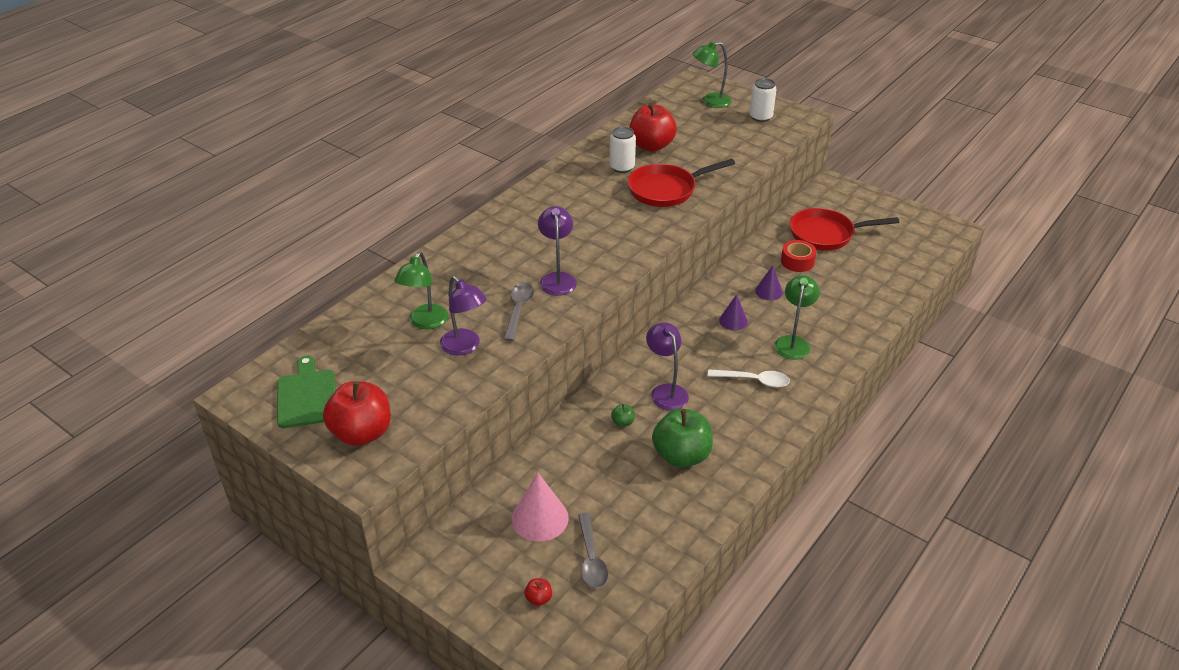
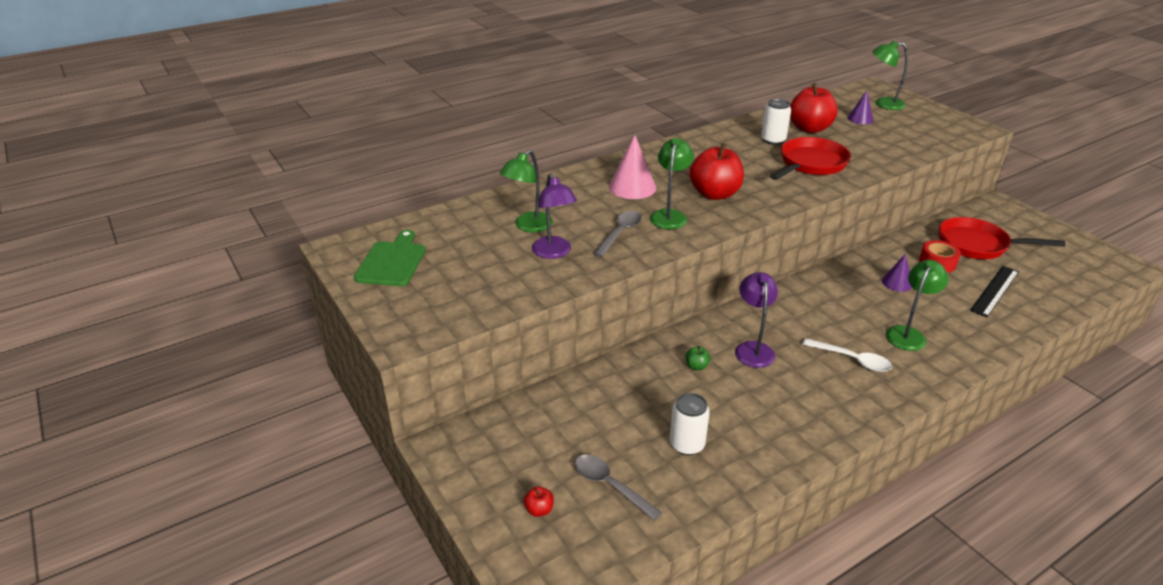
camera: 20 degrees right, 5 degrees down
red apple [323,381,391,446] -> red apple moved to [689,143,744,200]
pink cone [512,473,569,542] -> pink cone moved to [609,135,656,199]
purple lamp [538,206,577,296] -> green lamp [650,138,694,229]
grey spoon [578,512,608,588] -> grey spoon turned 120 degrees clockwise [574,454,662,521]
red pan [628,159,735,207] -> red pan turned 135 degrees clockwise [770,137,851,180]
green apple [652,408,713,468] -> none
purple cone [719,294,748,330] -> purple cone moved to [848,91,873,124]
white can [749,78,777,122] -> white can moved to [670,393,710,455]
none -> black ruler [970,266,1019,317]

